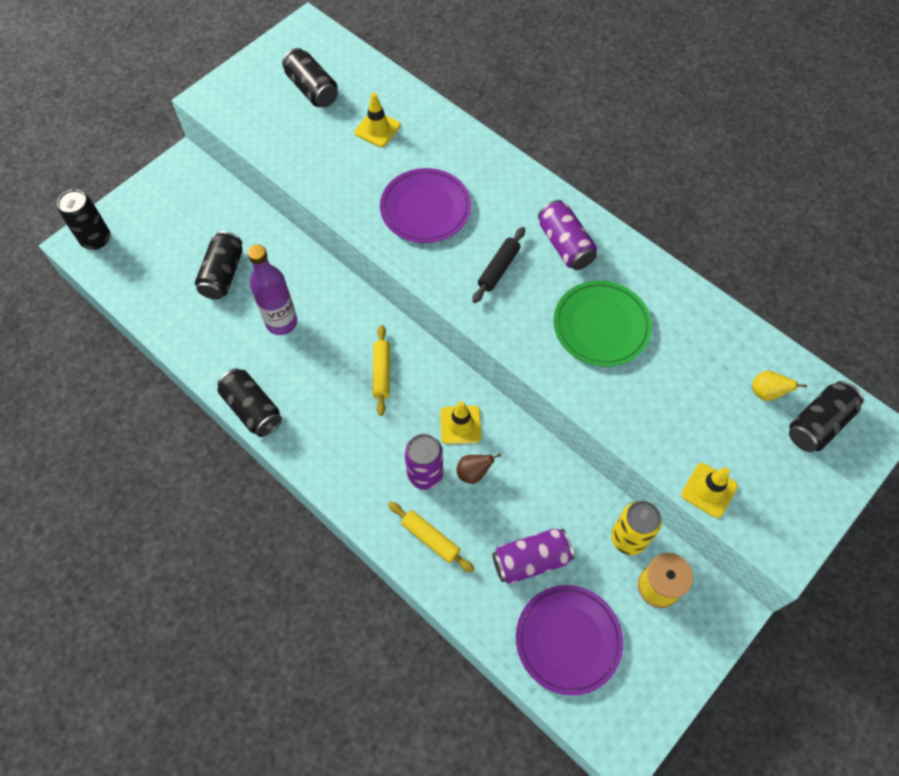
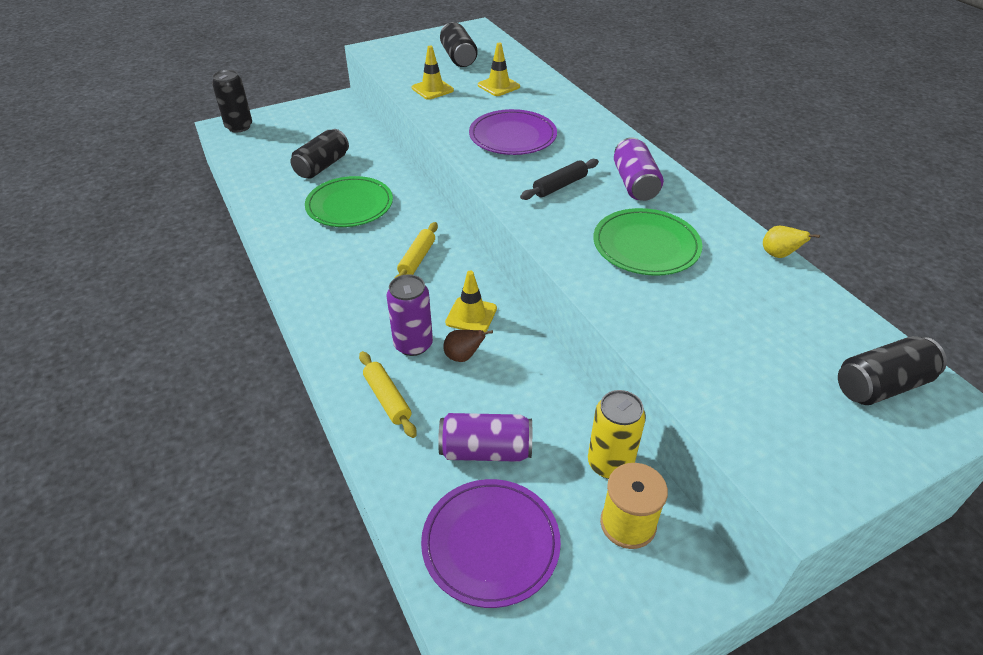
camera: 20 degrees right, 20 degrees down
black can [217,368,282,437] -> none
purple bottle [248,244,297,335] -> green plate [305,176,393,227]
yellow traffic cone [681,463,738,518] -> yellow traffic cone moved to [412,46,454,100]
yellow pear [752,371,807,401] -> yellow pear moved to [763,226,820,258]

